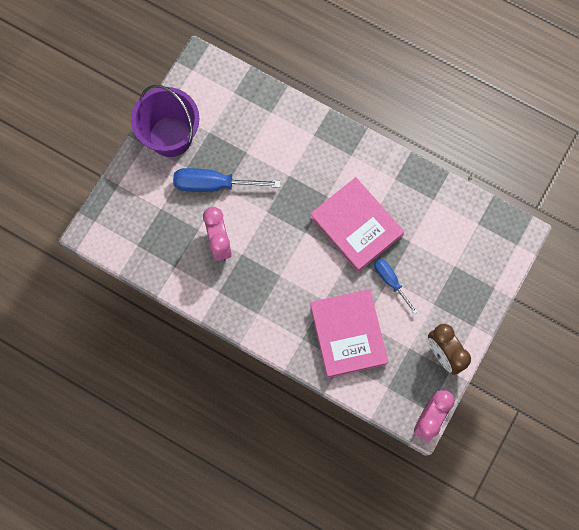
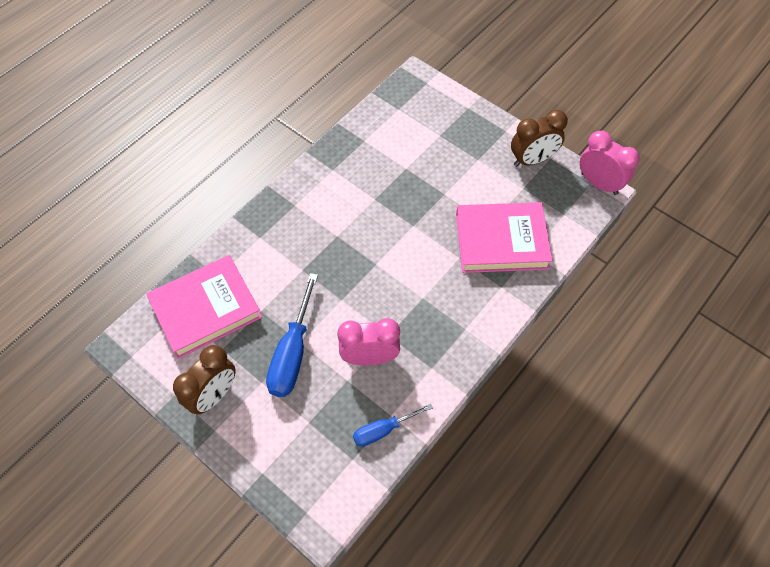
camera: 80 degrees left, 15 degrees down
purple bucket [131,85,200,157] -> brown clock [173,345,236,415]
pink book [310,177,404,272] -> pink book moved to [146,255,262,359]
blue screwdriver [374,259,418,314] -> blue screwdriver moved to [353,403,433,447]

